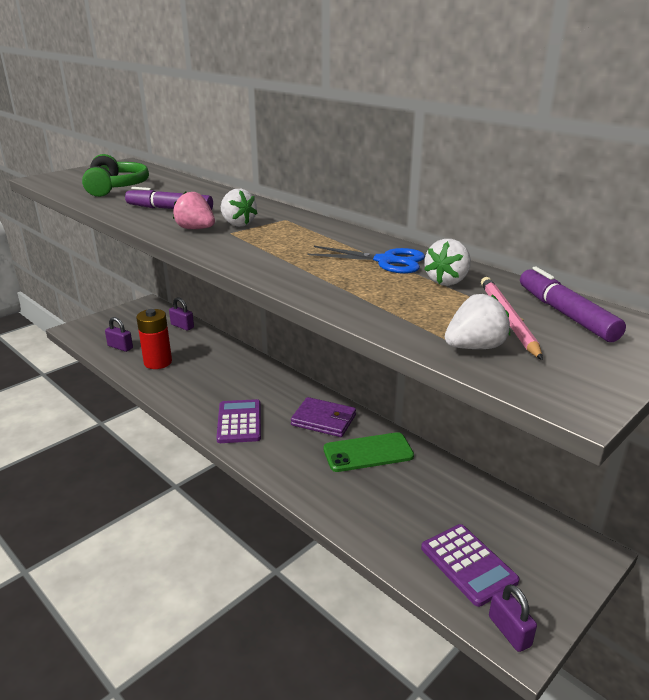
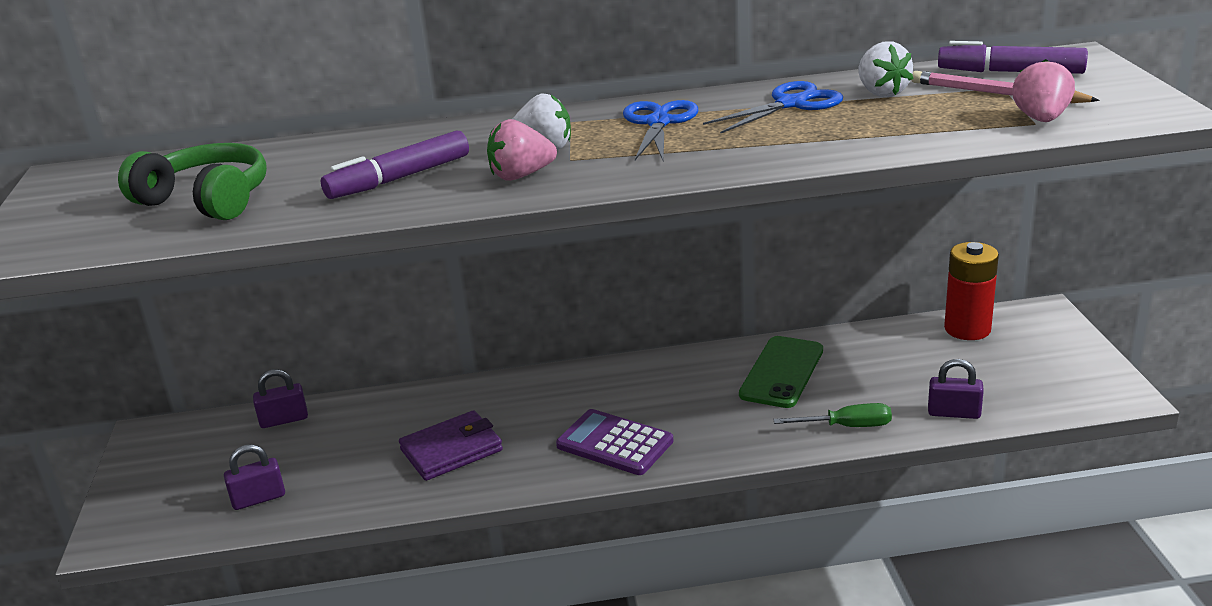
camera: 50 degrees left, 0 degrees up
red battery [136,309,172,369] -> red battery moved to [944,242,999,340]
purple wallet [291,397,356,437] -> purple wallet moved to [399,410,503,481]
purple calculator [421,524,520,607] -> none
white strawberry [445,294,510,349] -> pink strawberry [1012,59,1075,122]
purple padlock [489,584,537,652] -> purple padlock moved to [928,359,984,419]
none -> blue scissors [623,100,698,160]
none -> green screwdriver [773,403,892,427]

